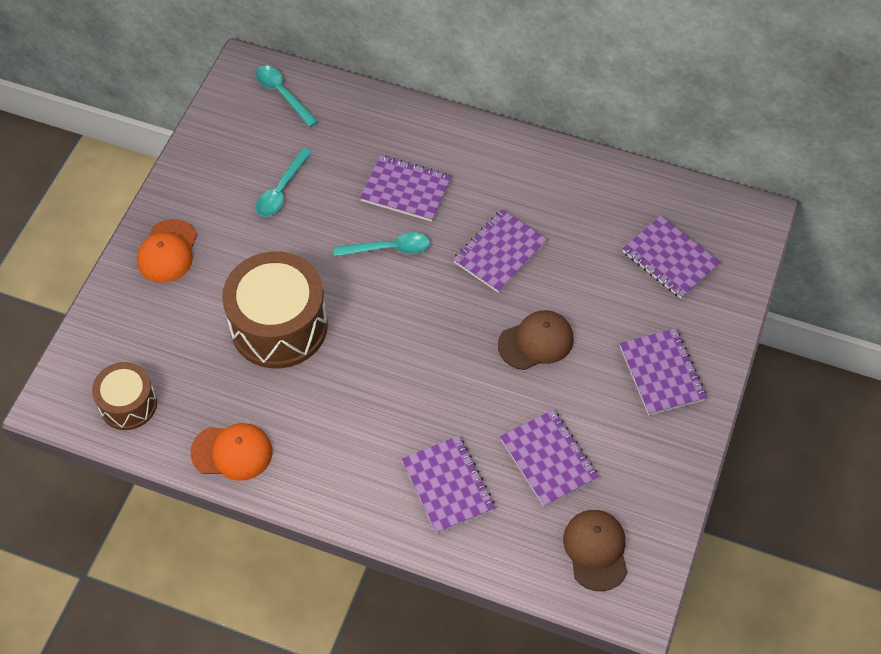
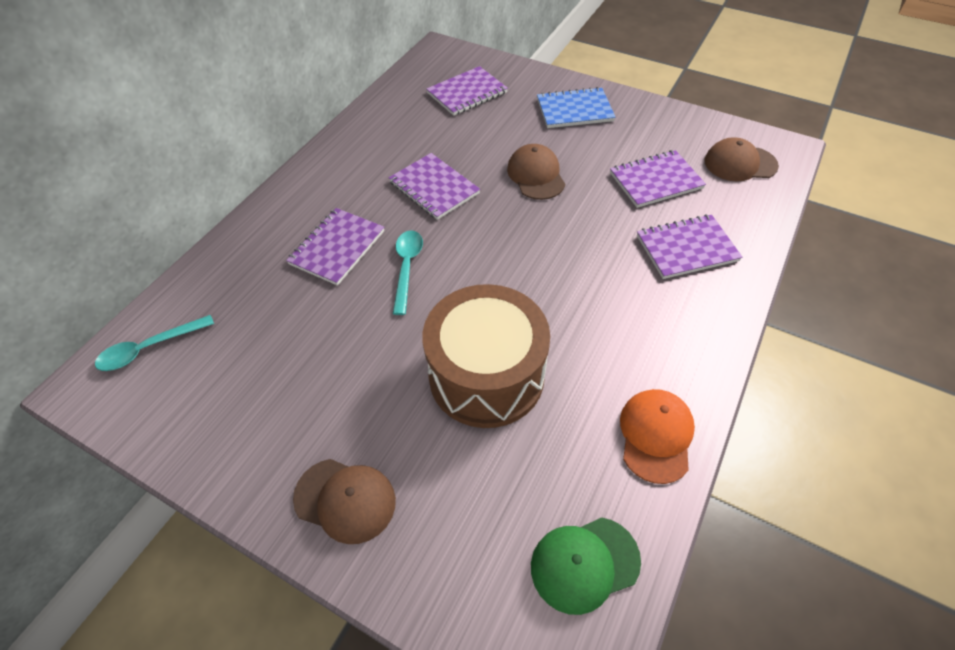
camera: 80 degrees left, 5 degrees down
brown drum [92,362,157,430] -> green cap [531,517,641,615]
orange cap [137,219,197,283] -> brown cap [293,459,396,544]
turquoise spoon [256,148,312,217] -> none
purple notebook [620,328,707,415] -> blue notebook [537,87,616,128]

